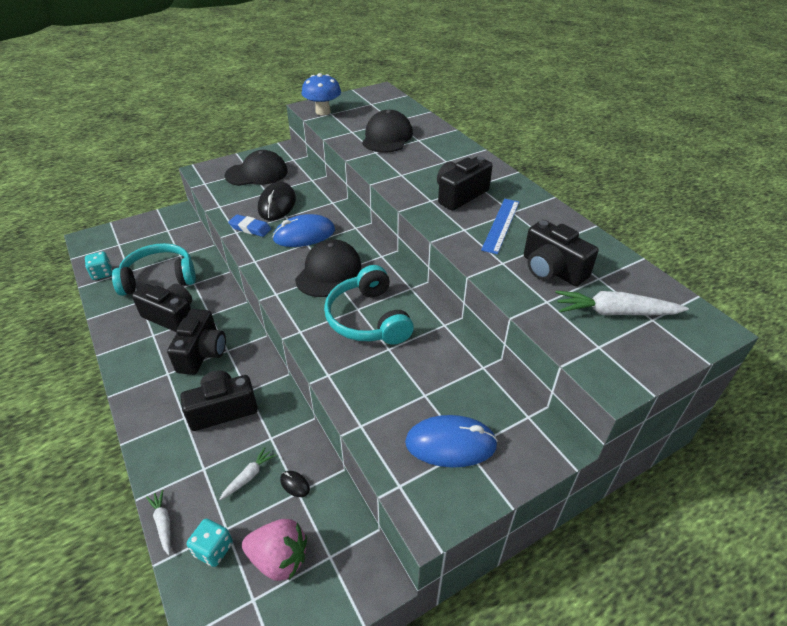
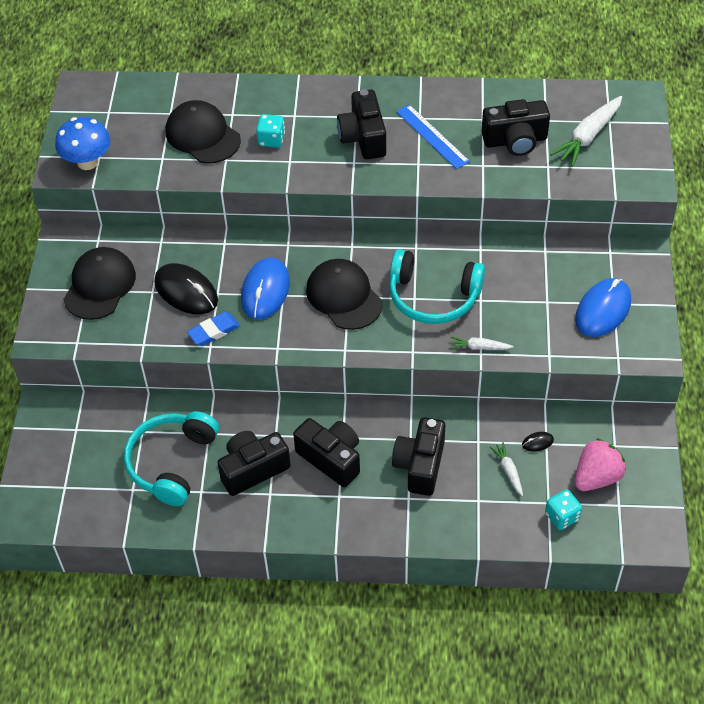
camera: 55 degrees left, 10 degrees up
turquoise dice [85,251,112,280] -> turquoise dice moved to [256,114,285,148]
white carrot [146,490,171,555] -> white carrot moved to [450,337,513,350]

